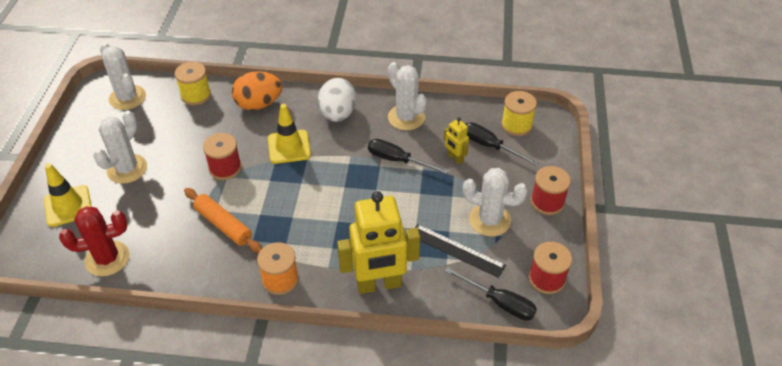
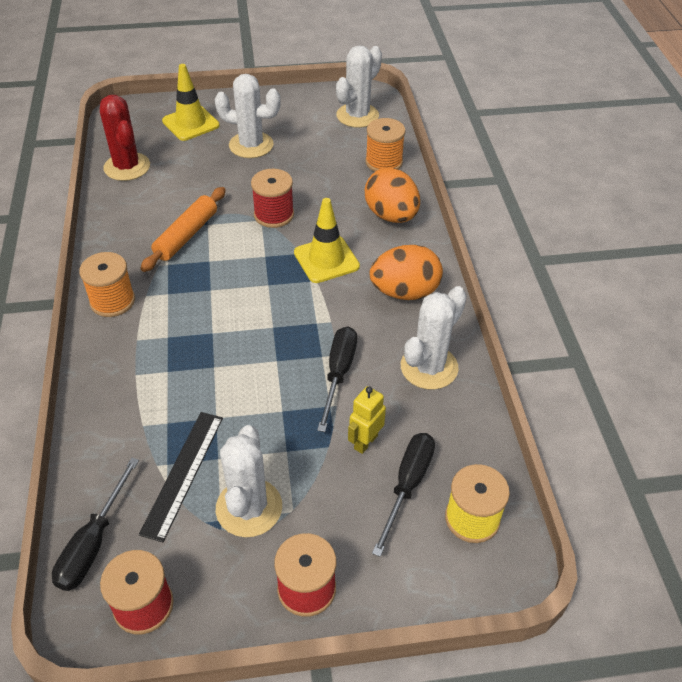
camera: 75 degrees right, 0 degrees up
yellow spool [175,62,211,105] -> orange spool [365,118,405,172]
white egg [318,78,356,122] -> orange egg [370,245,443,300]
yellow robot [337,191,420,294] -> none

